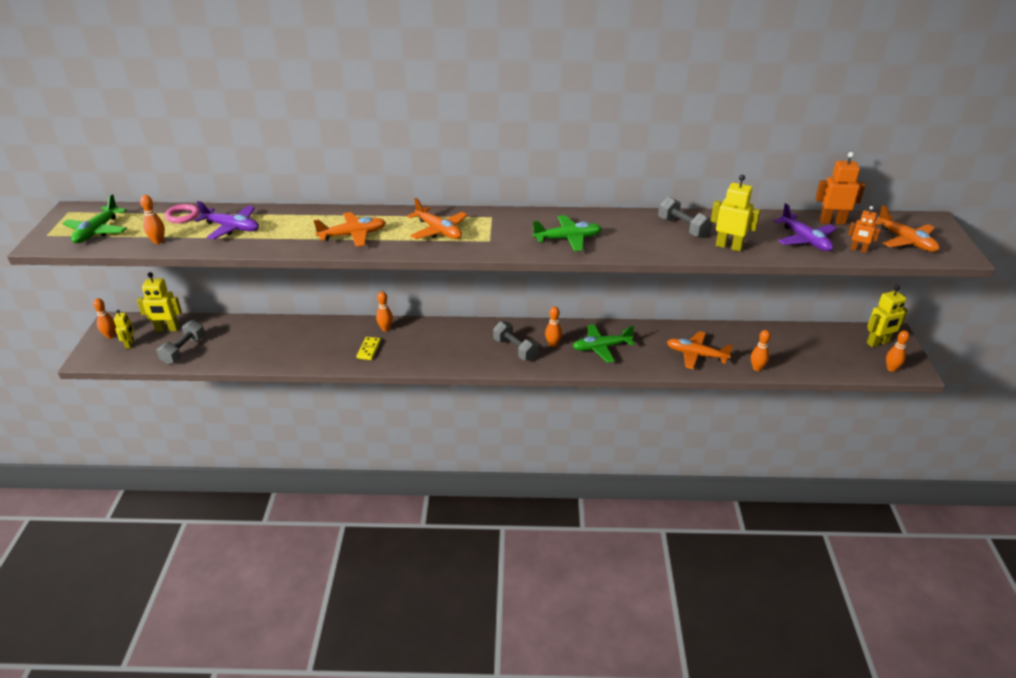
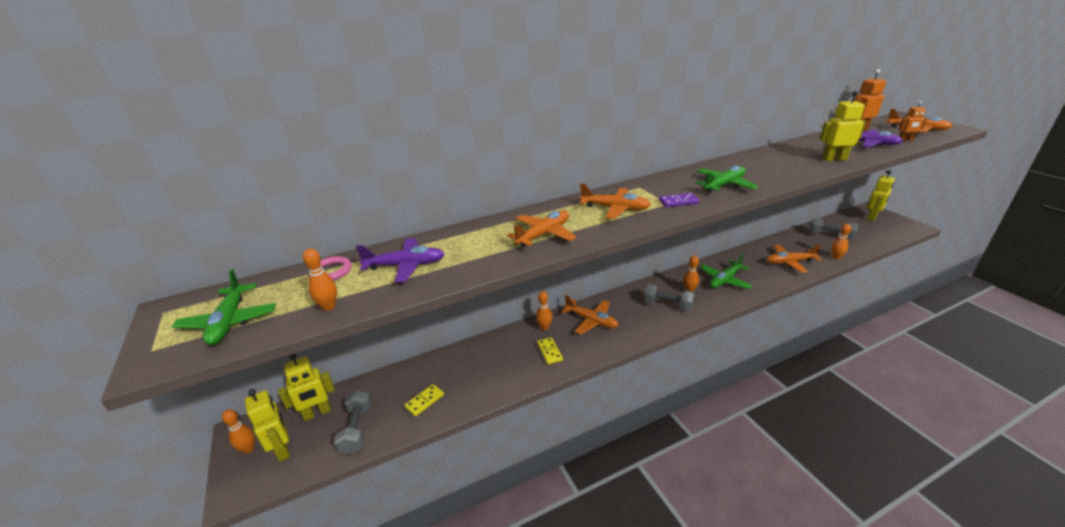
camera: 25 degrees left, 5 degrees down
yellow robot [114,310,134,349] -> yellow robot [245,389,290,462], size x1.61
grey dumbbell [658,197,712,238] -> grey dumbbell moved to [810,218,858,239]
orange bowling pin [886,330,910,372] -> none
none -> yellow domino [404,384,444,416]
none -> orange plane [561,295,618,335]
none -> purple domino [659,193,699,207]

